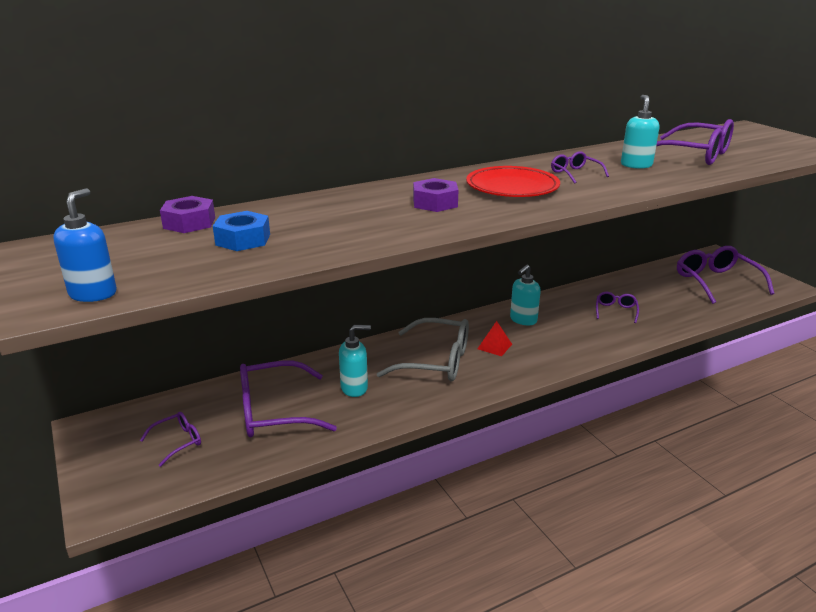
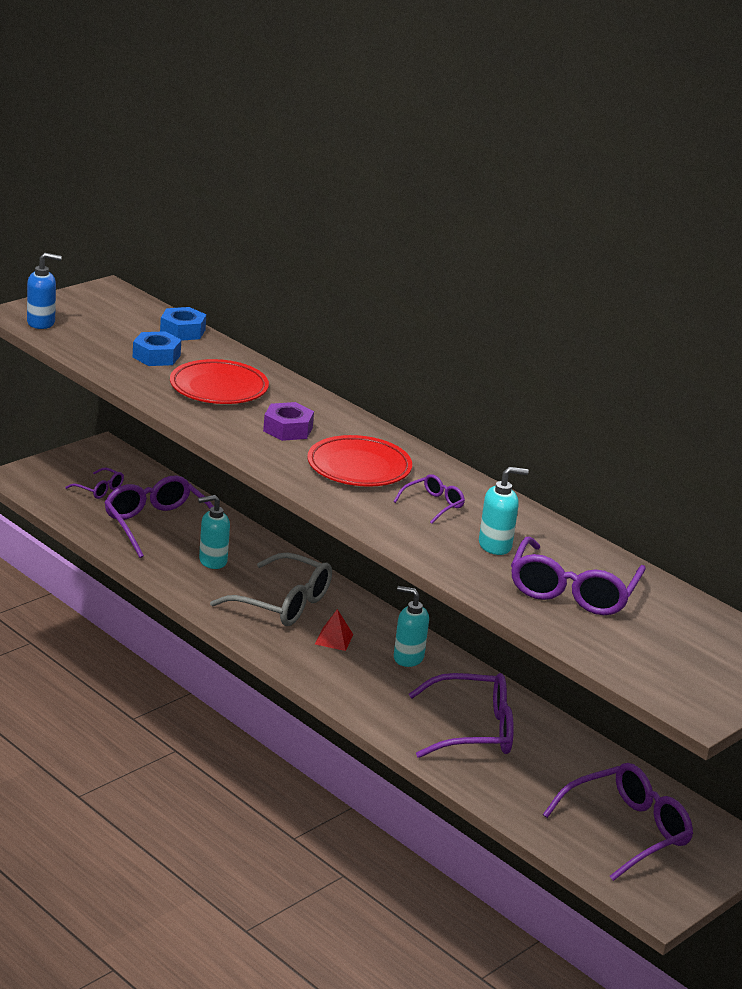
camera: 70 degrees right, 0 degrees up
purple nut [160,196,215,233] -> blue nut [160,307,206,341]
turquoise soap dispenser [339,325,371,397] -> turquoise soap dispenser turned 105 degrees clockwise [198,495,230,569]
grey glasses [377,318,469,382] -> grey glasses turned 60 degrees counterclockwise [210,552,332,626]
purple glasses [596,292,639,323] -> purple glasses [409,673,514,758], size x2.02
none -> red plate [170,359,269,404]

